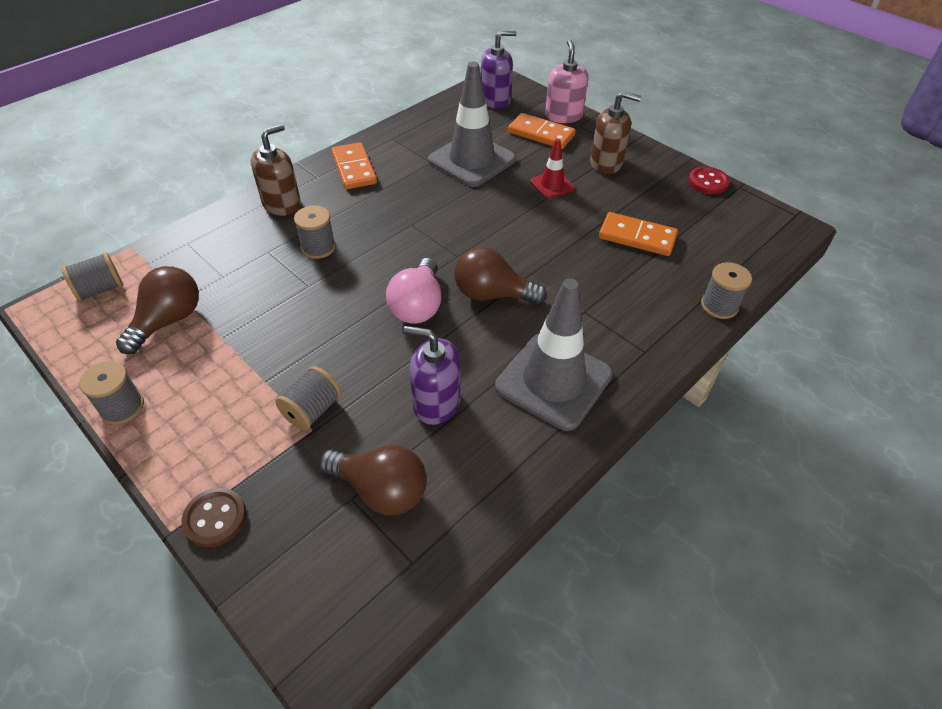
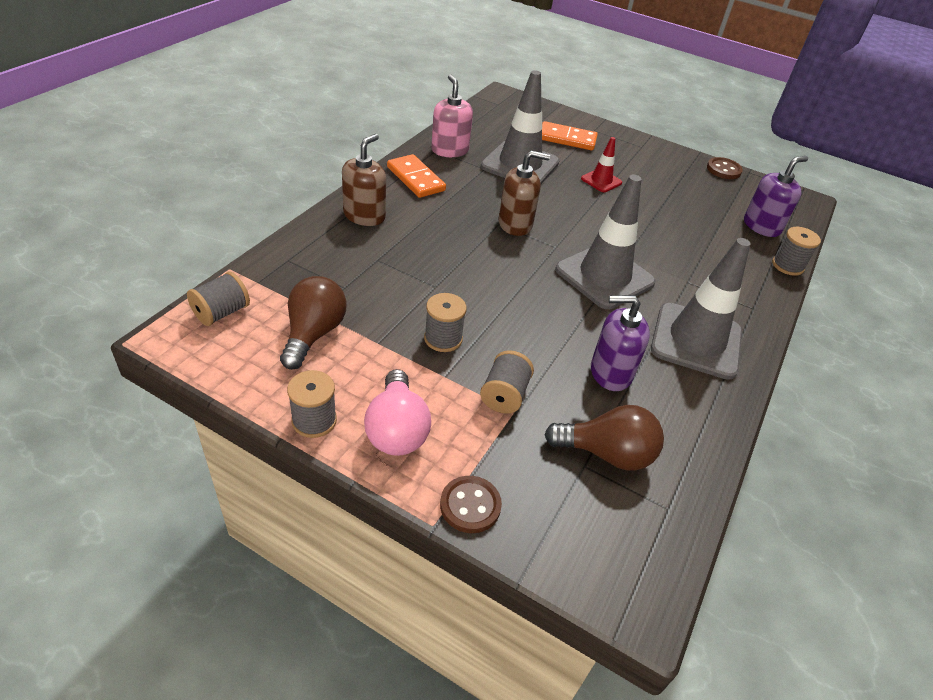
camera: 20 degrees left, 5 degrees down
grey spool [294,205,336,259] -> grey spool moved to [424,293,467,352]
pink light bulb [386,258,441,324] -> pink light bulb moved to [364,369,431,456]
brown light bulb [454,247,547,305] -> grey traffic cone [555,174,656,309]
purple soap dispenser [481,30,517,109] -> purple soap dispenser moved to [744,156,808,237]
pink soap dispenser [545,39,588,123] -> pink soap dispenser moved to [431,74,473,157]
brown soap dispenser [590,91,641,174] -> brown soap dispenser moved to [499,151,550,236]
orange domino [599,212,678,256] -> none
red button [688,167,730,194] -> brown button [707,157,743,179]

